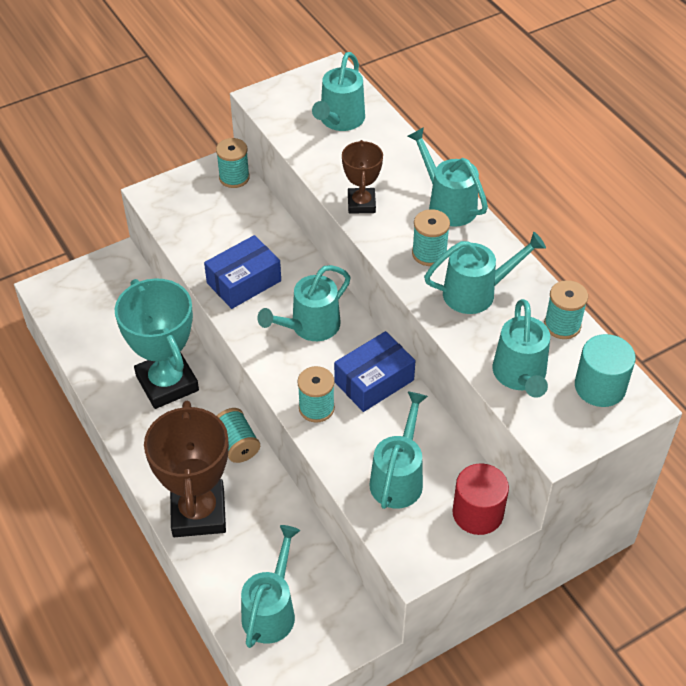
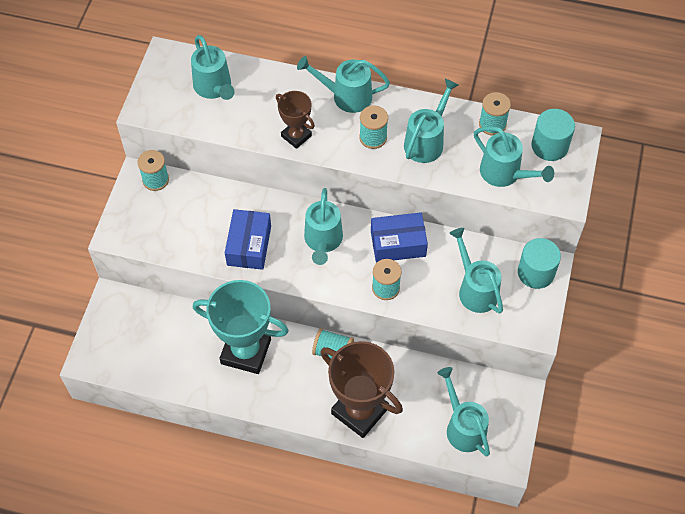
camera: 45 degrees left, 10 degrees up
blue box [334,331,416,412] -> blue box turned 75 degrees clockwise [371,212,428,262]
red cylinder [452,463,509,535] -> turquoise cylinder [518,238,561,289]

